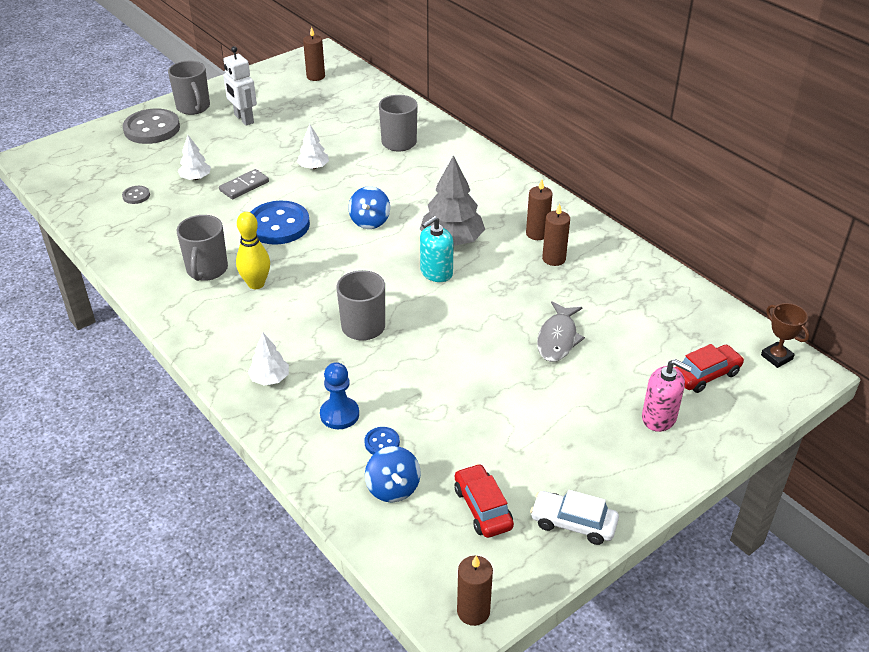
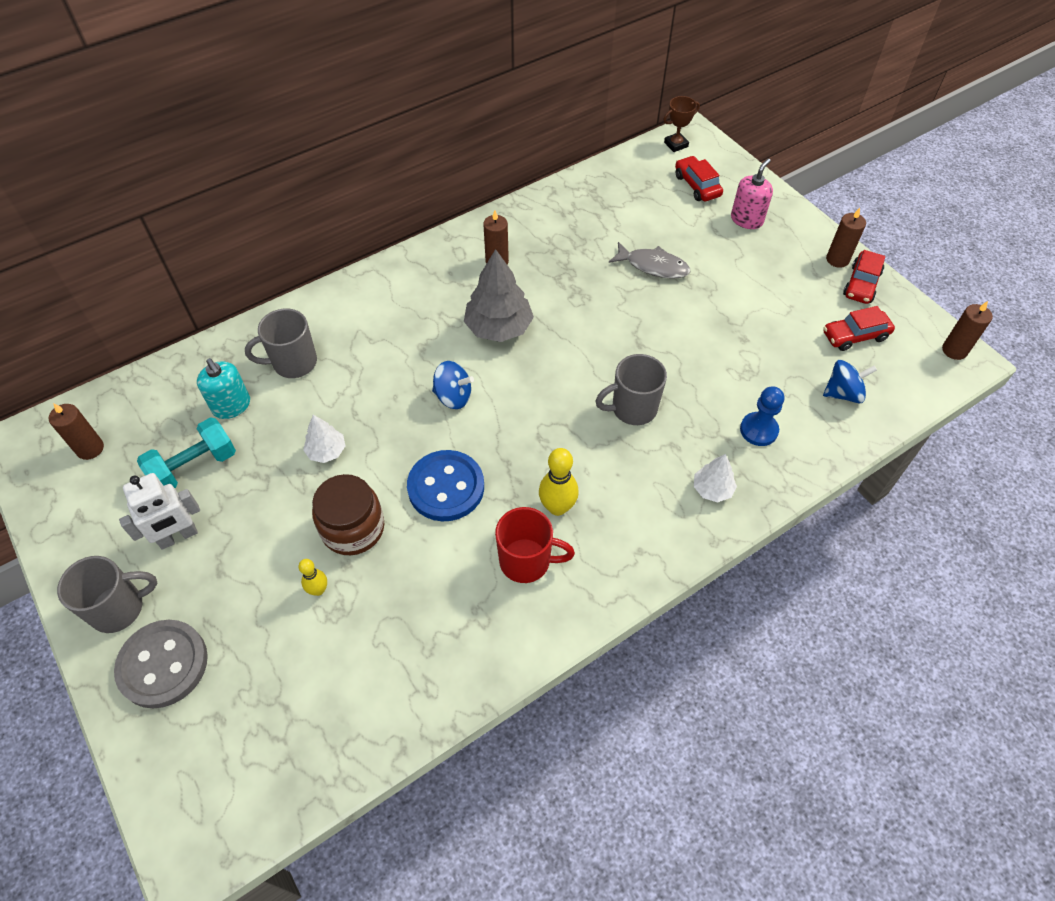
camera: 85 degrees left, 15 degrees up
grey button [122,186,150,204] -> none
grey mug [176,215,228,281] -> red mug [495,507,575,583]
white tree [178,135,211,180] -> yellow bowling pin [299,559,327,596]
grey domino [219,169,269,199] -> brown jar [312,474,384,555]
blue button [364,427,400,455] -> none
turquoise soap dispenser [420,216,454,282] -> turquoise soap dispenser moved to [197,358,250,419]
white car [530,490,619,545] -> red car [843,250,885,304]
brown candle [542,203,570,266] -> brown candle moved to [826,208,866,268]
none -> turquoise dumbbell [137,418,236,488]

